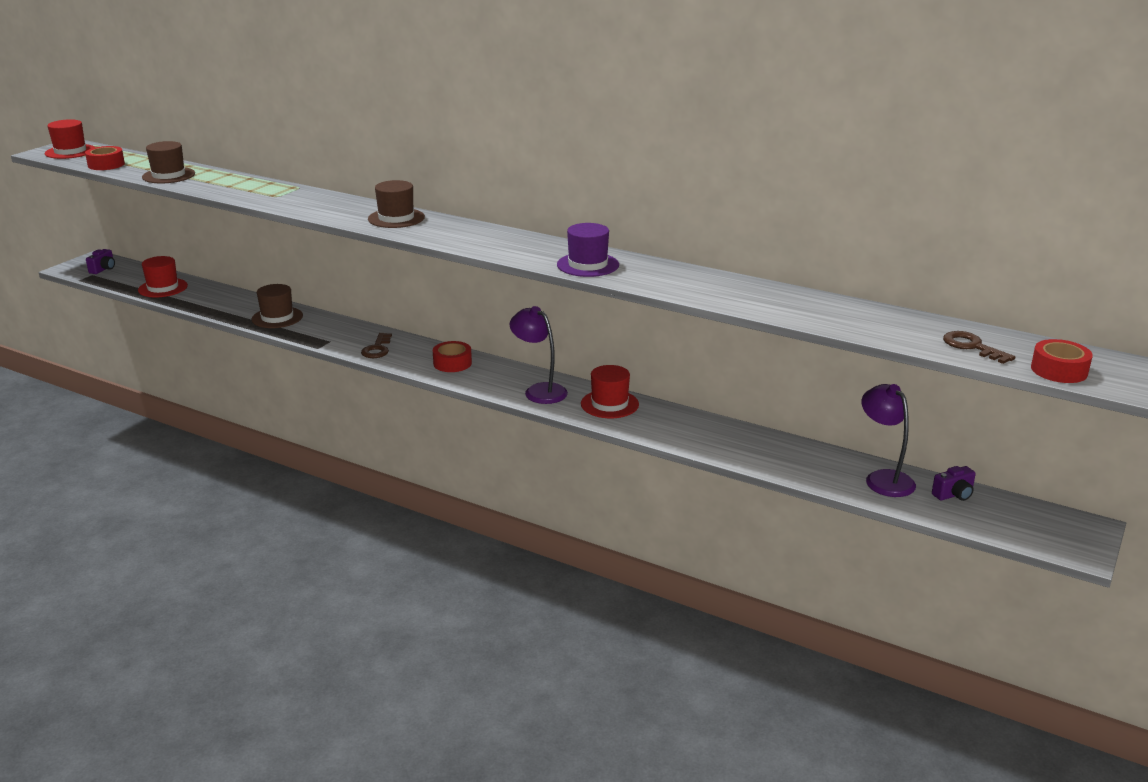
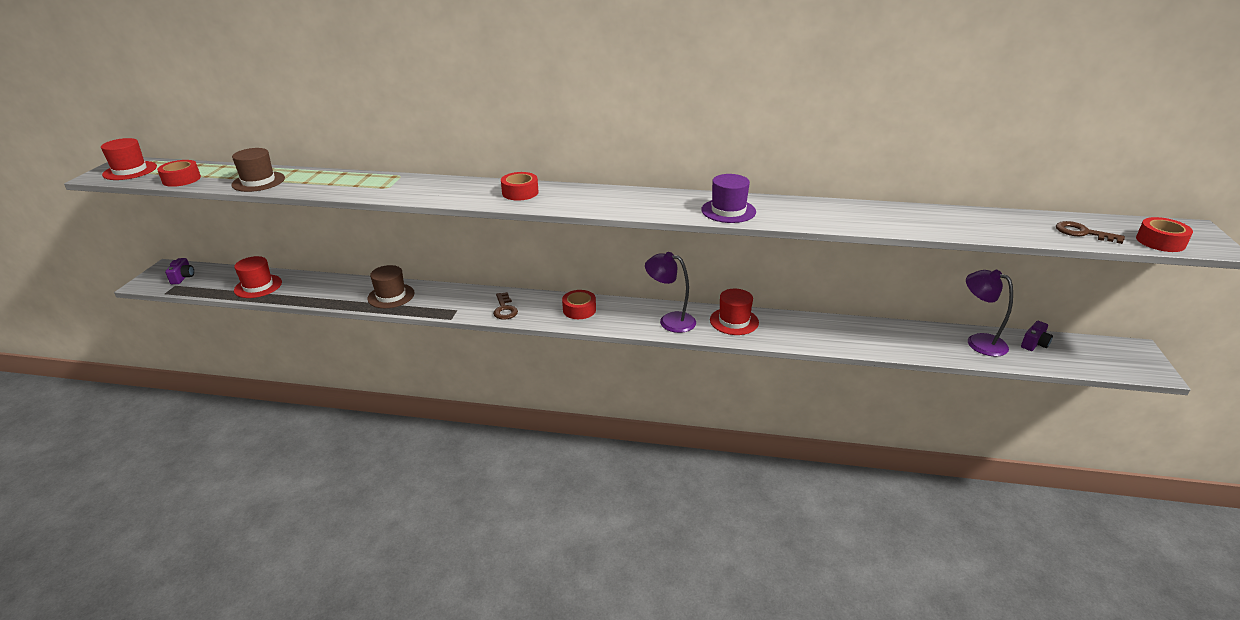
camera: 20 degrees left, 5 degrees up
brown hat [368,180,425,228] -> red tape [501,172,539,201]

